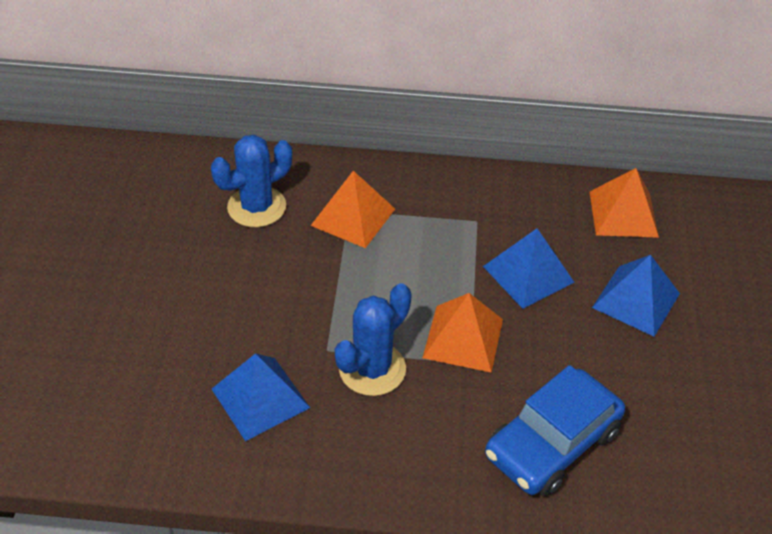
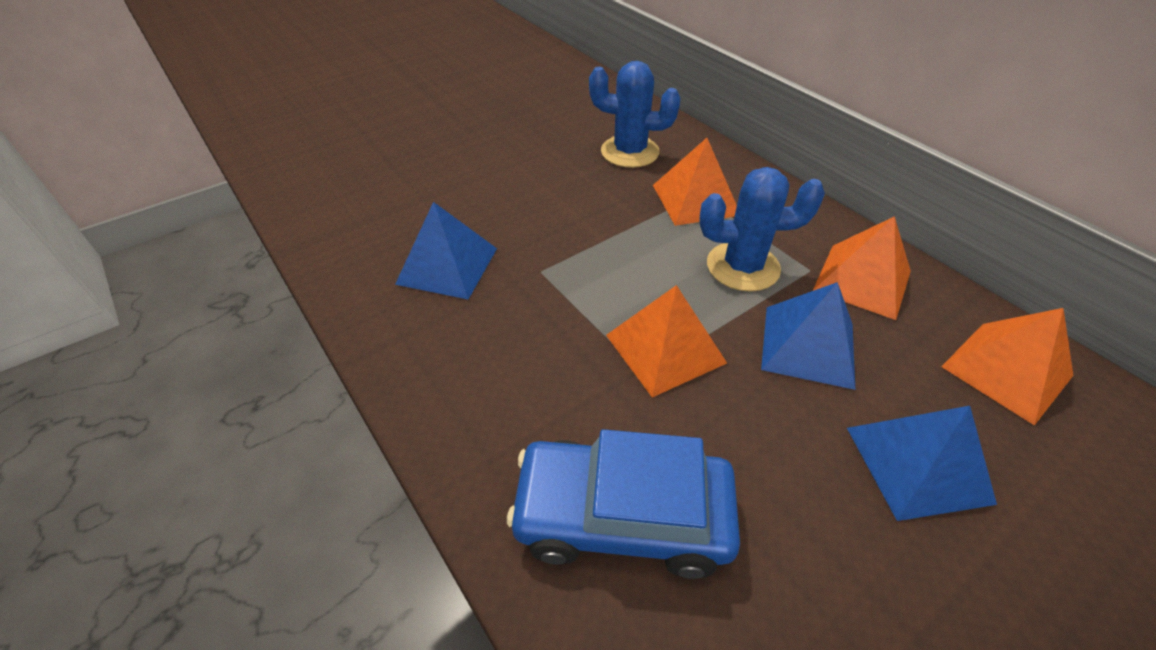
camera: 50 degrees right, 0 degrees up
blue cactus [335,283,412,396] -> blue cactus moved to [699,167,825,291]
none -> orange pyramid [813,216,911,320]

